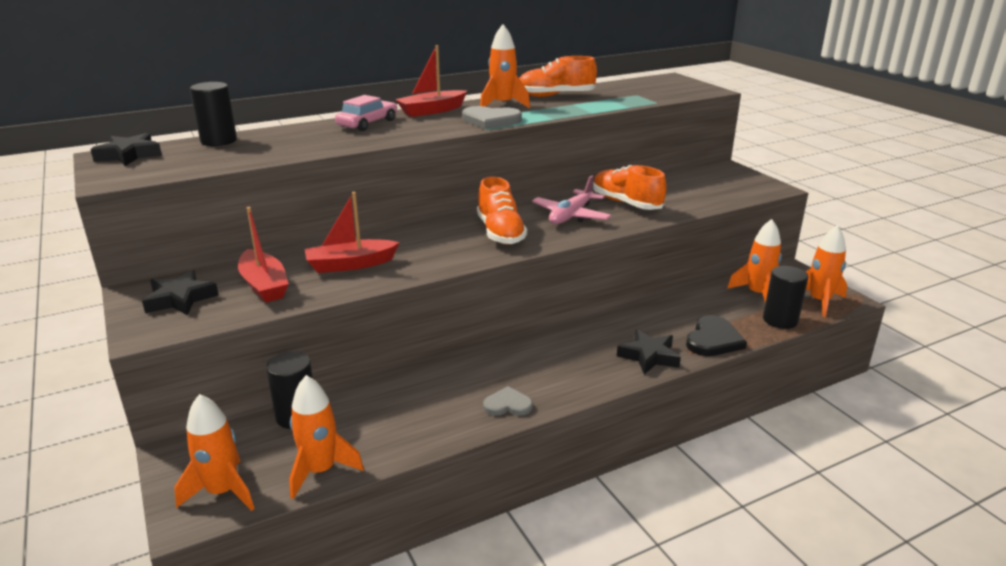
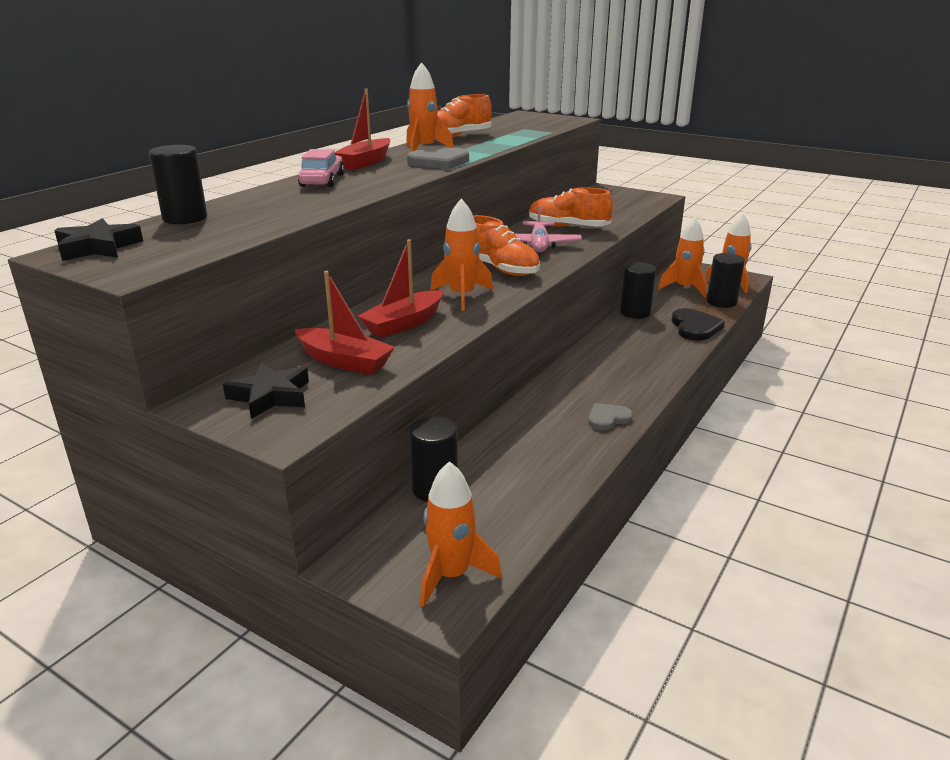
camera: 30 degrees left, 0 degrees up
orange rocket [289,375,364,499] -> orange rocket moved to [430,198,493,311]
black star [617,329,681,374] -> none
none -> black cylinder [620,262,656,319]

